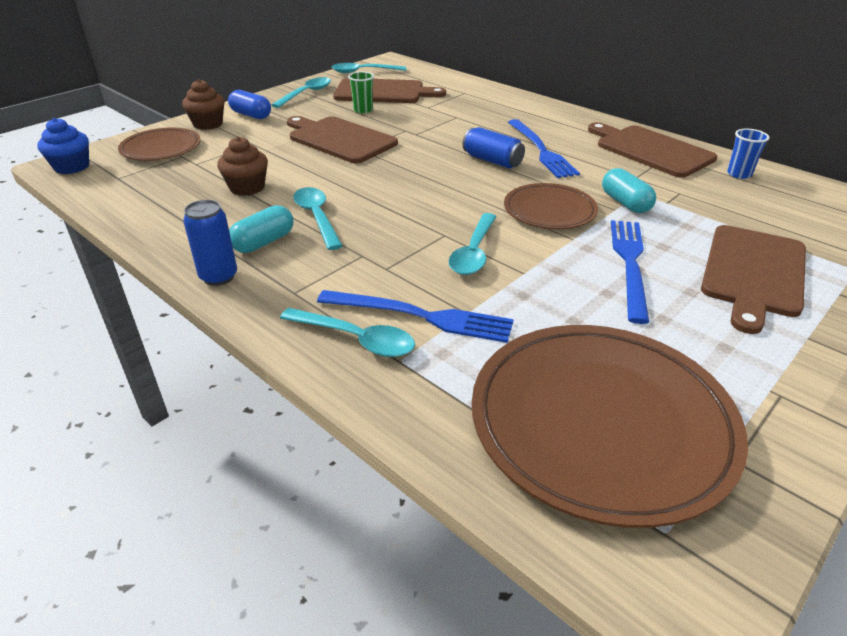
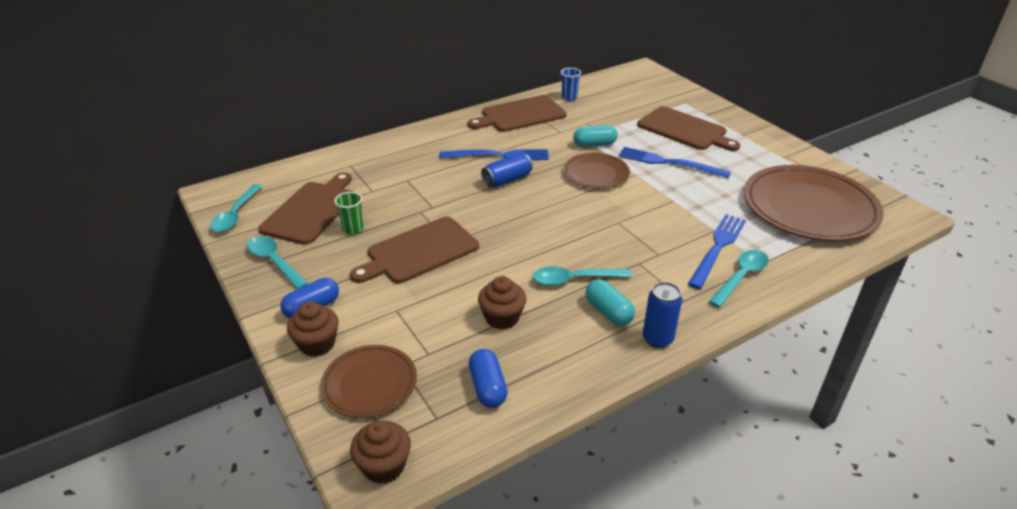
camera: 75 degrees left, 0 degrees up
blue cupcake [37,118,89,174] -> brown cupcake [350,420,411,484]
turquoise spoon [448,213,497,275] -> none
none -> blue capsule [469,349,508,408]

